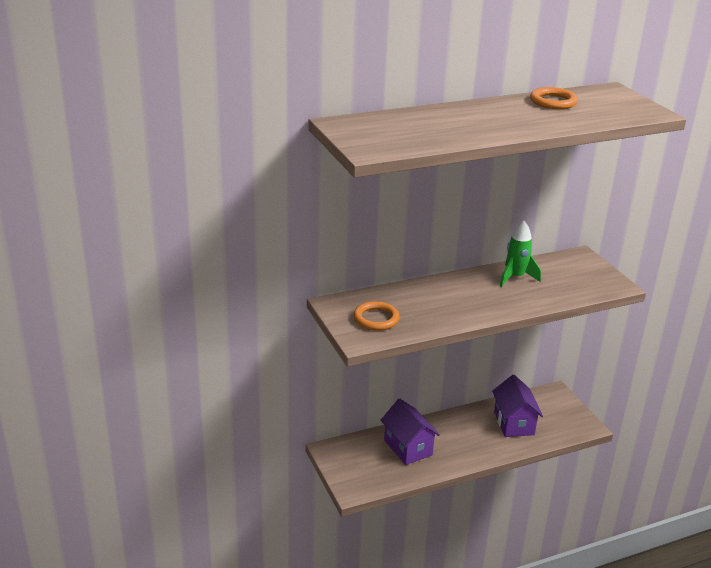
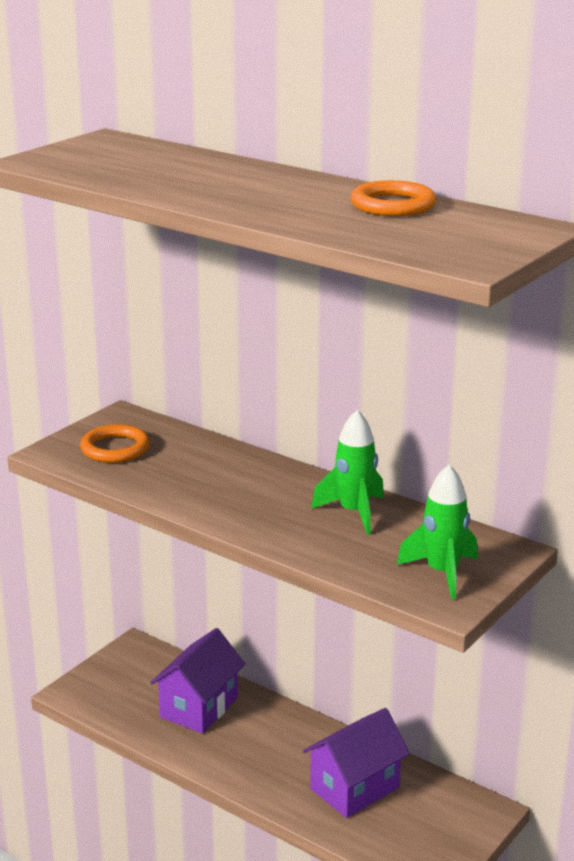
camera: 60 degrees right, 5 degrees down
none -> green rocket [397,464,478,600]

